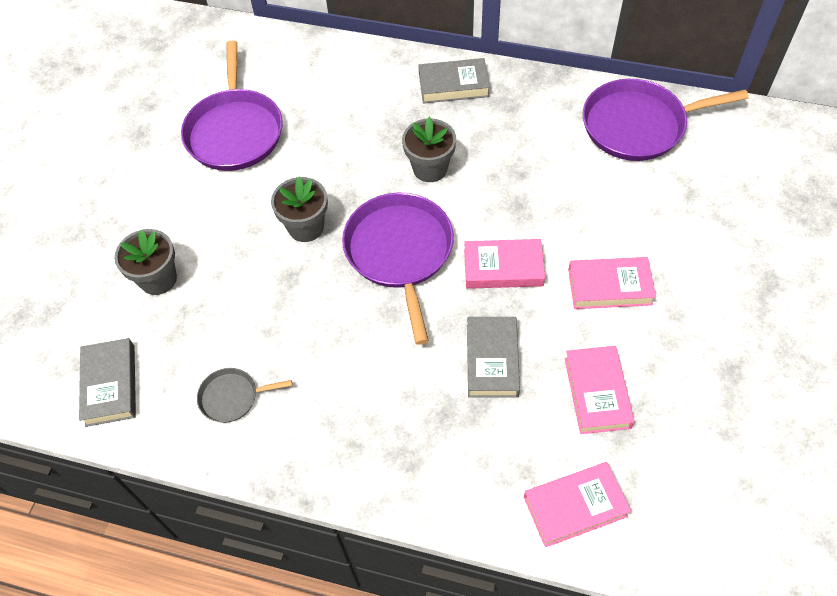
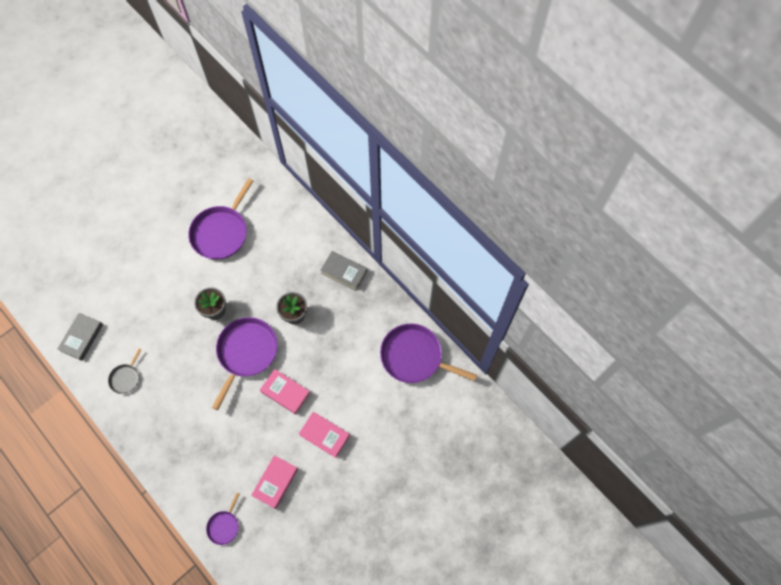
camera: 30 degrees right, 10 degrees up
grey flower pot [114,229,177,295] -> none
grey pan [197,368,292,423] -> grey pan turned 90 degrees counterclockwise [108,348,142,394]
grey book [467,317,520,398] -> none
pink book [524,462,631,547] -> purple pan [206,493,239,545]

